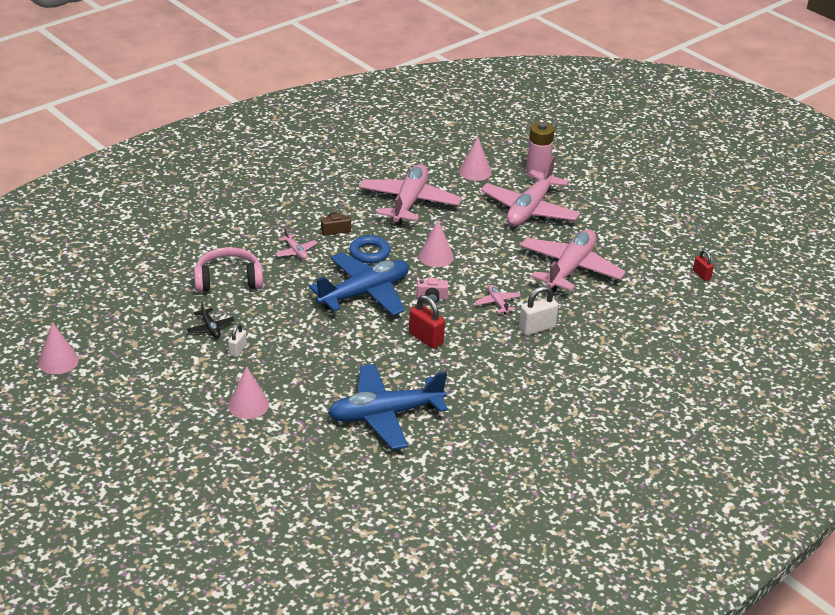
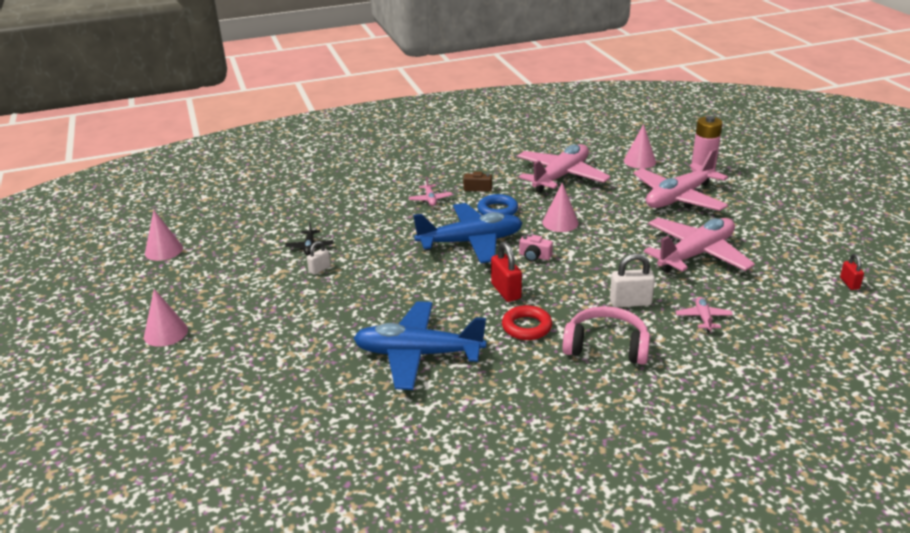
camera: 25 degrees right, 5 degrees down
pink headphones [194,247,263,292] -> pink headphones moved to [563,306,650,365]
pink cone [228,366,269,419] -> pink cone moved to [144,289,188,347]
pink plane [475,285,521,315] -> pink plane moved to [676,297,733,332]
none -> red ring [502,305,552,340]

